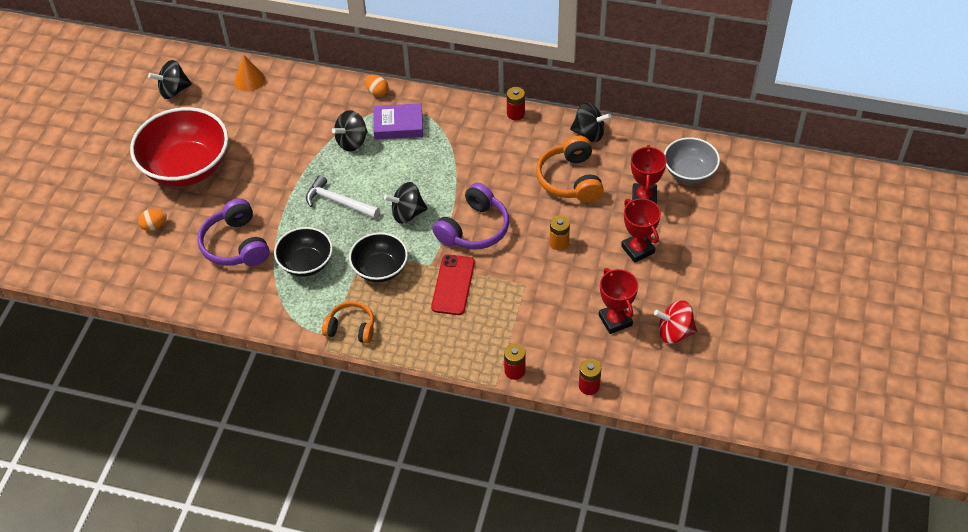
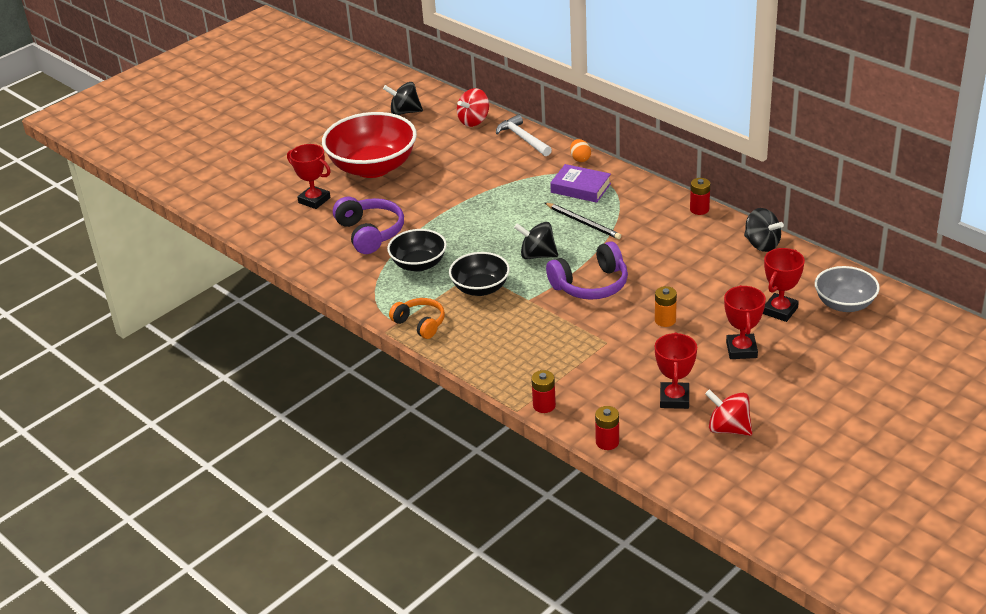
camera: 30 degrees right, 15 degrees down
orange egg [138,209,167,231] -> red trophy [287,144,331,209]
purple headphones [197,198,270,266] -> purple headphones turned 150 degrees clockwise [333,196,404,254]
orange cone [234,56,265,91] -> red spinning top [457,88,489,127]
white hammer [306,175,379,219] -> white hammer moved to [496,115,552,156]
black spinning top [332,110,368,152] -> none
red phone [431,254,475,315] -> none
orange headphones [536,136,604,202] -> none
none -> black pencil [545,203,621,239]

